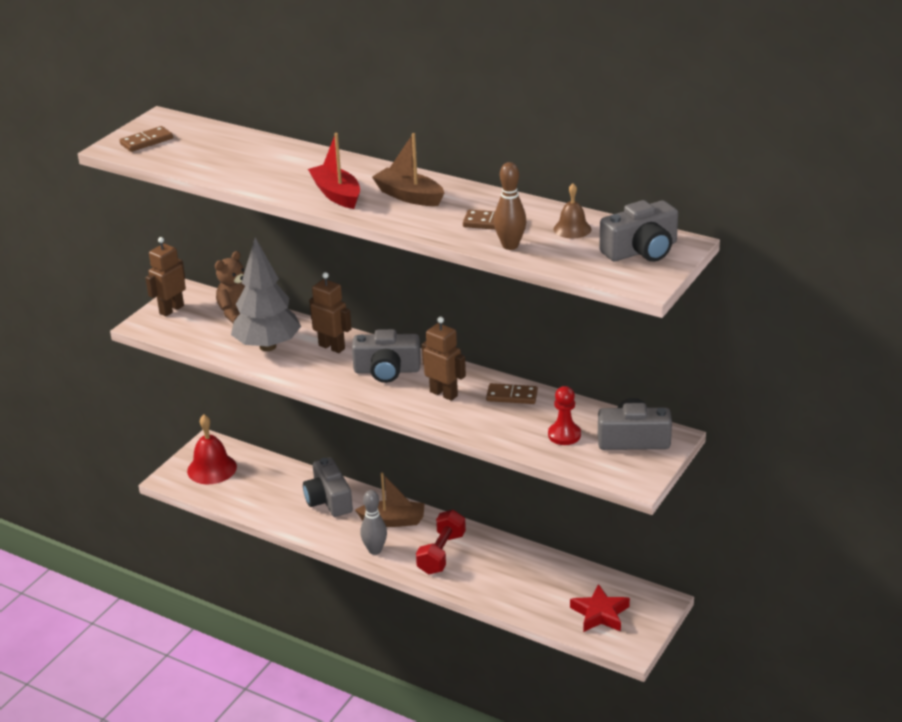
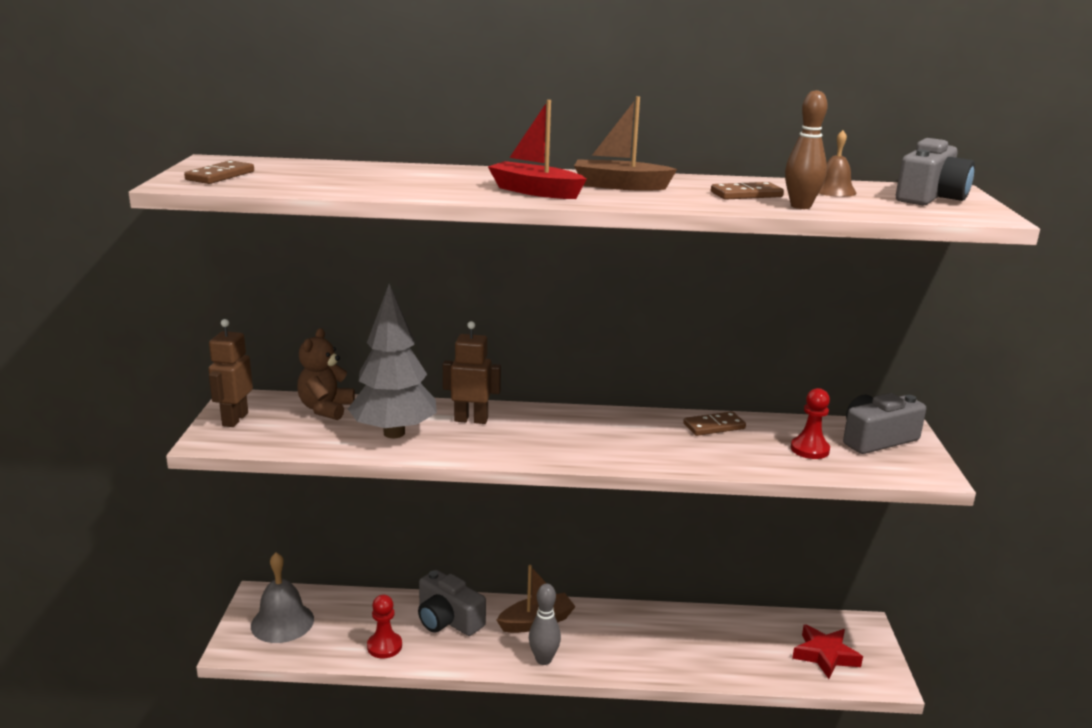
camera: 30 degrees left, 10 degrees down
red bell [187,415,237,484] -> grey bell [251,553,314,643]
grey camera [352,329,421,383] -> none
red dumbbell [416,510,466,575] -> none
brown robot [422,317,466,401] -> none
none -> red pawn [367,595,402,658]

